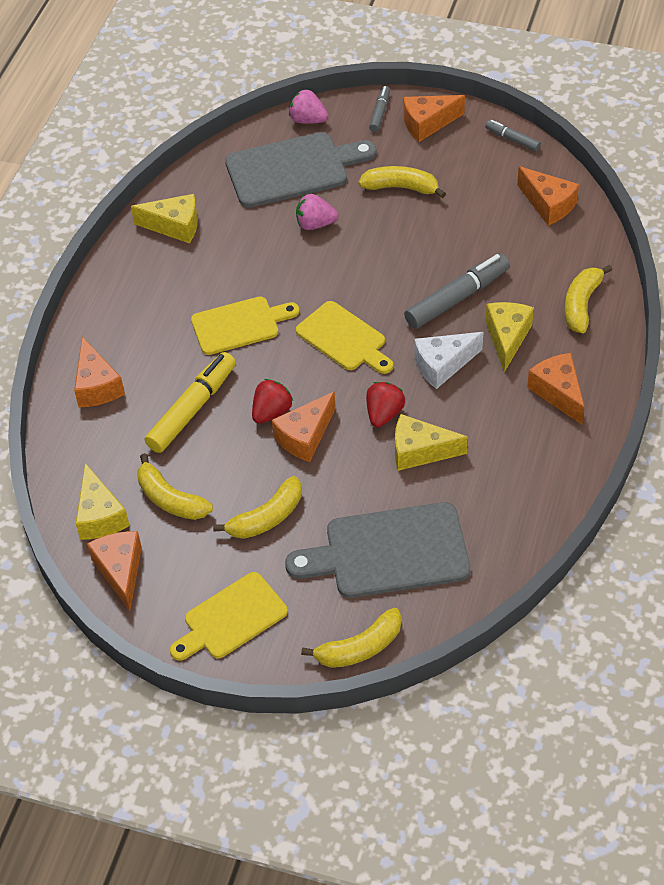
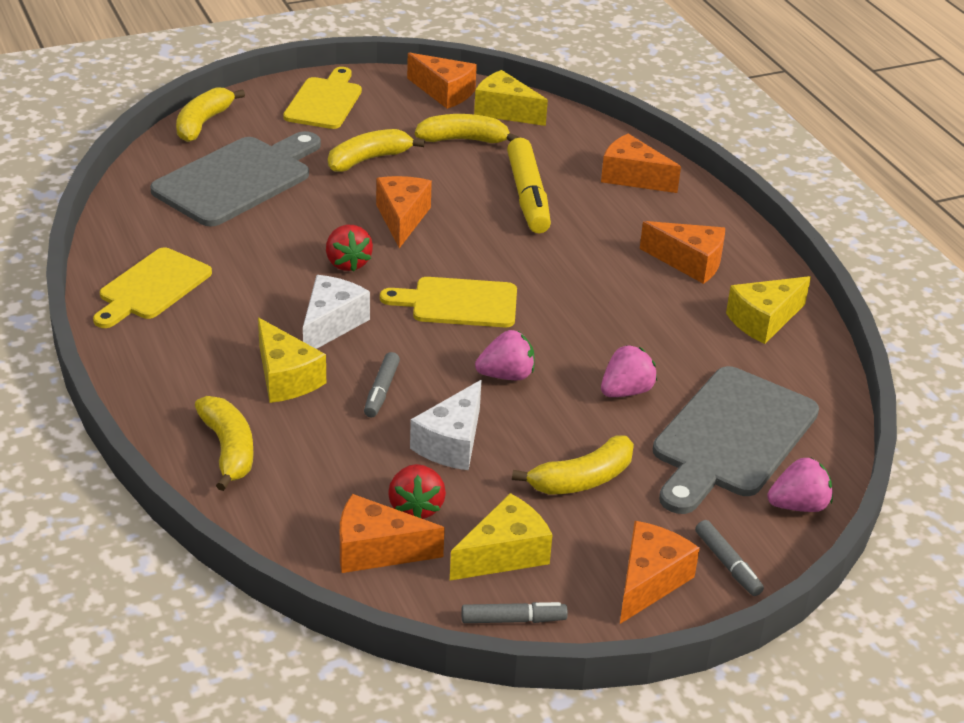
camera: 135 degrees right, 15 degrees down
yellow cutting board [191,296,299,355] -> yellow cutting board moved to [93,247,212,328]
yellow banana [213,476,302,539] -> yellow banana turned 45 degrees clockwise [328,129,425,172]
red strawberry [252,379,293,424] -> red strawberry moved to [388,464,446,519]
yellow cheese [395,414,468,471] -> yellow cheese moved to [450,493,553,580]
grey marker [404,254,510,329] -> grey marker [364,352,400,417], size x0.53
orange cheese [527,353,585,425] -> orange cheese moved to [640,221,725,284]
none -> white cheese [410,380,482,470]
none -> pink strawberry [475,330,535,380]

